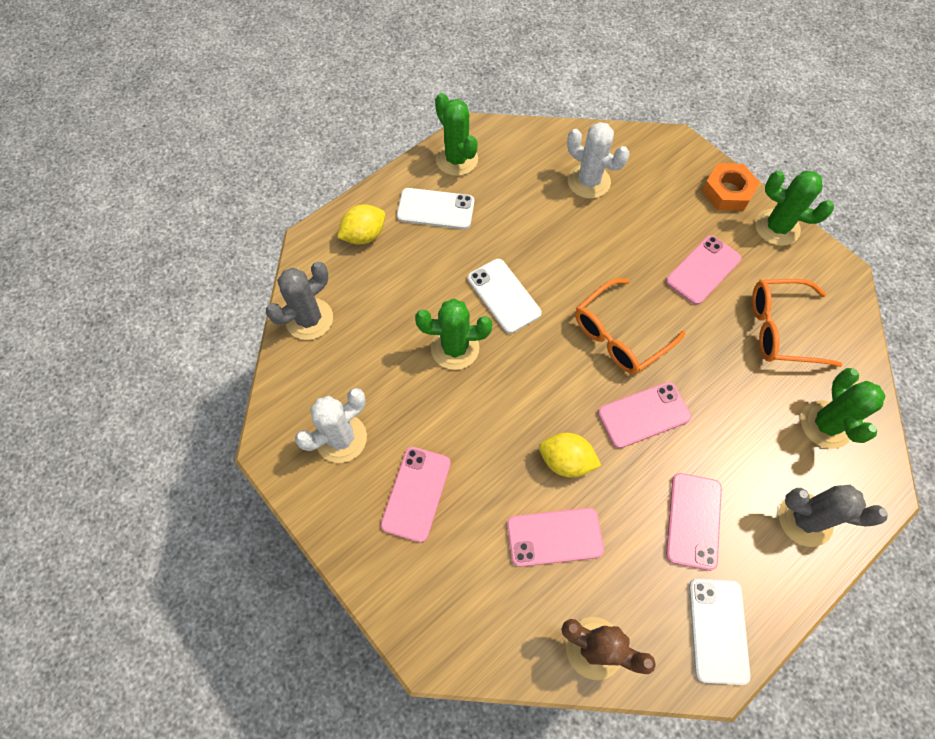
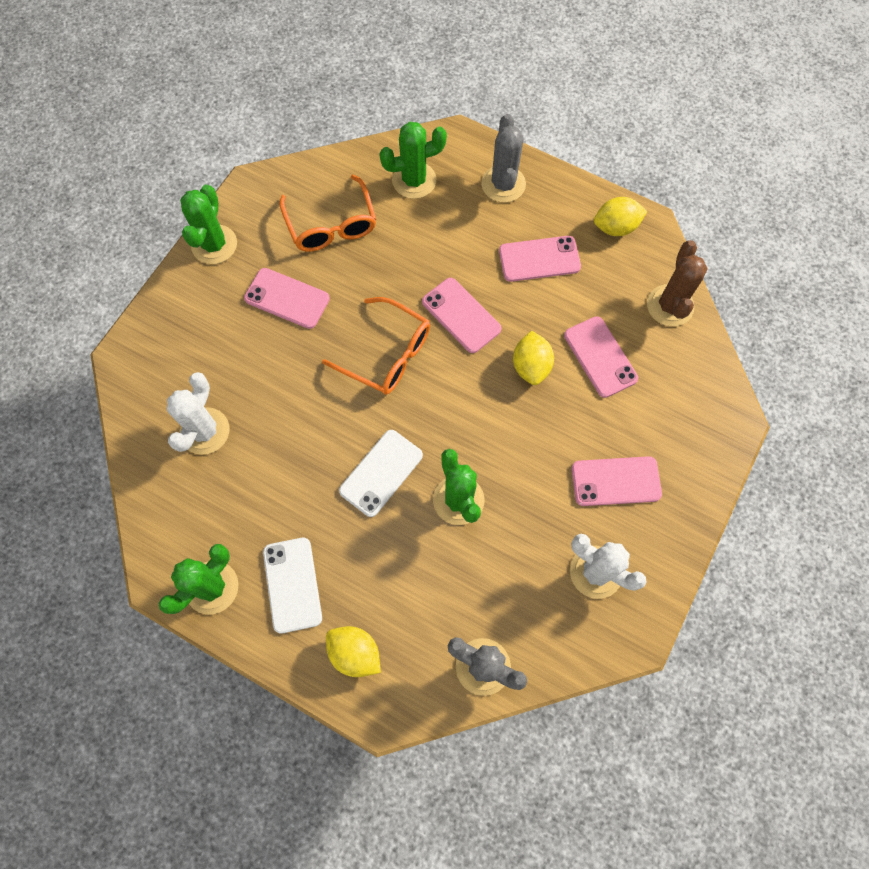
camera: 110 degrees left, 5 degrees up
white phone [689,578,751,685] -> yellow lemon [594,197,647,236]
orange nut [702,163,760,211] -> none

